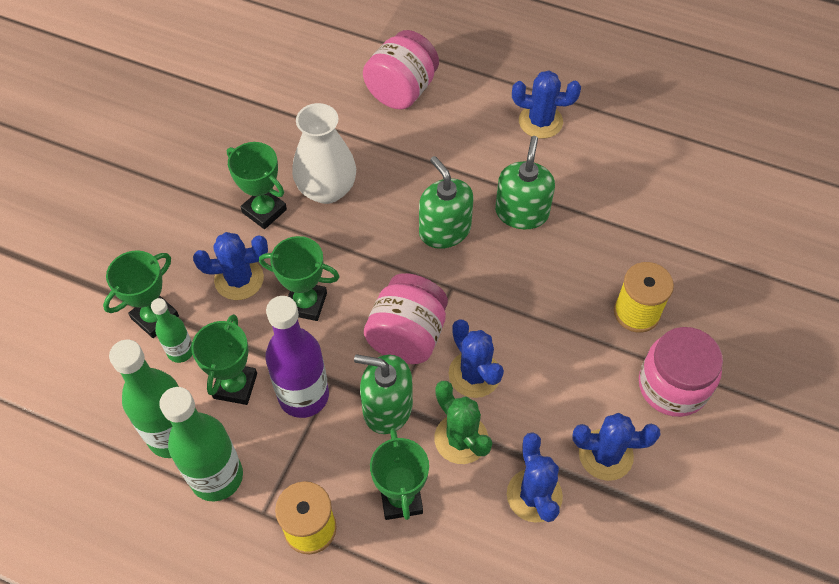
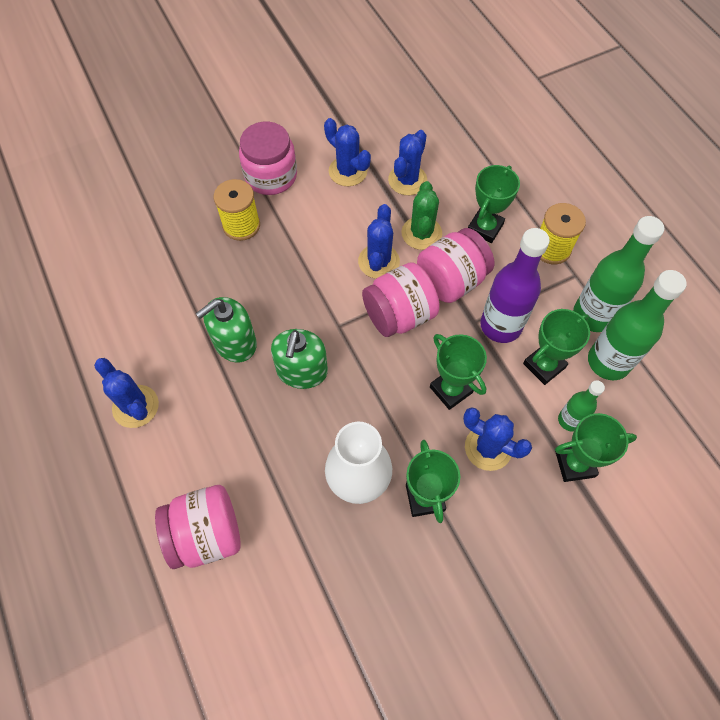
camera: 140 degrees left, 5 degrees up
green soap dispenser [354,354,413,434] -> pink jar [417,228,494,303]

